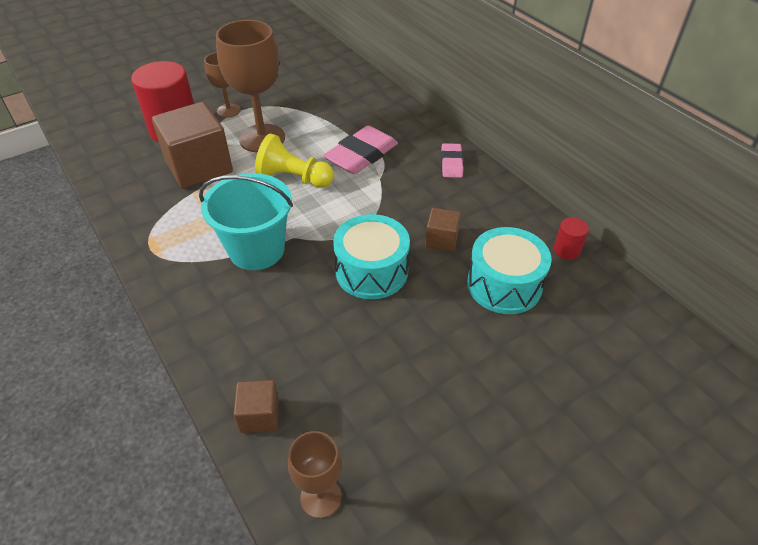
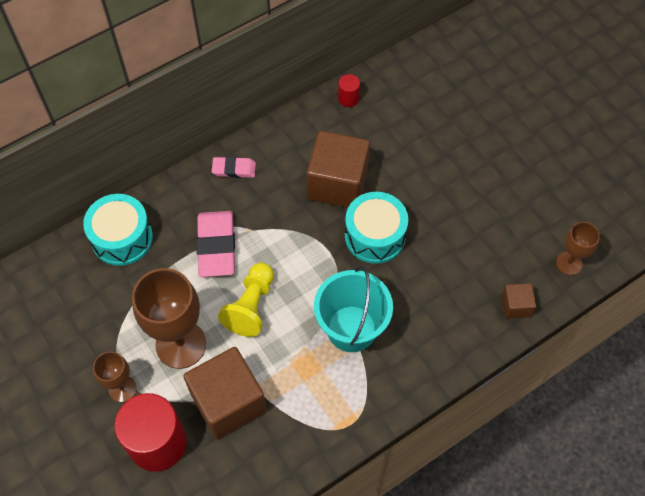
camera: 90 degrees left, 15 degrees up
pink eraser [323,126,398,174] -> pink eraser turned 45 degrees clockwise [197,211,235,277]
brown cube [425,208,461,252] -> brown cube [307,131,370,208], size x2.08
turquoise drum [467,227,552,314] -> turquoise drum moved to [83,194,153,266]

